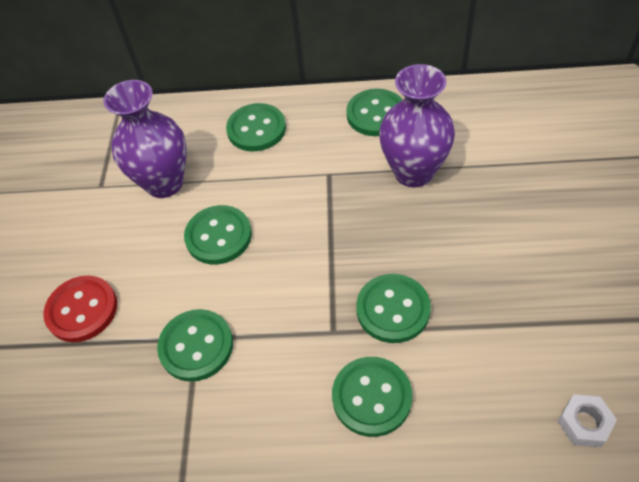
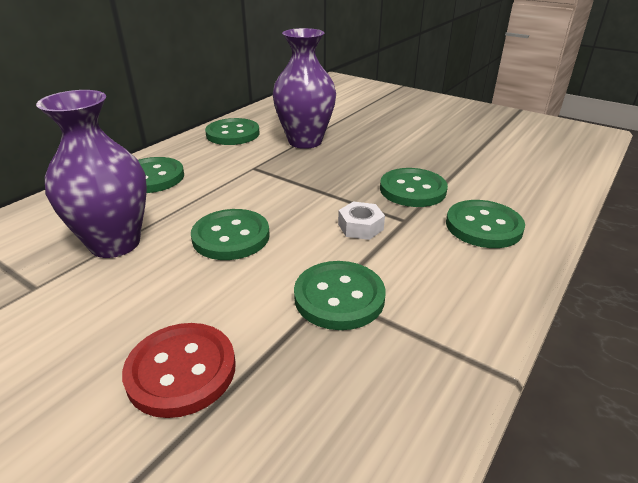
camera: 60 degrees left, 20 degrees down
white nut [558,394,617,447] -> white nut moved to [338,202,385,240]

